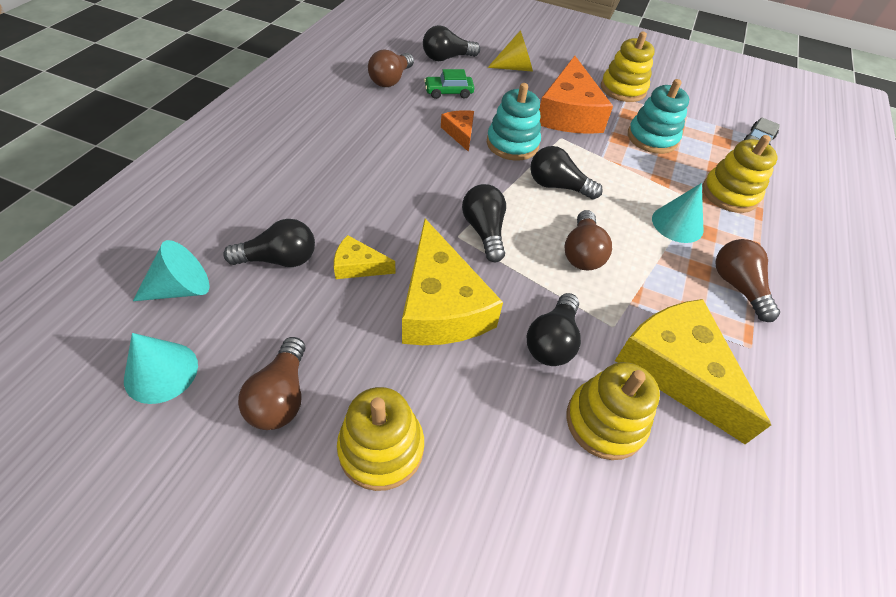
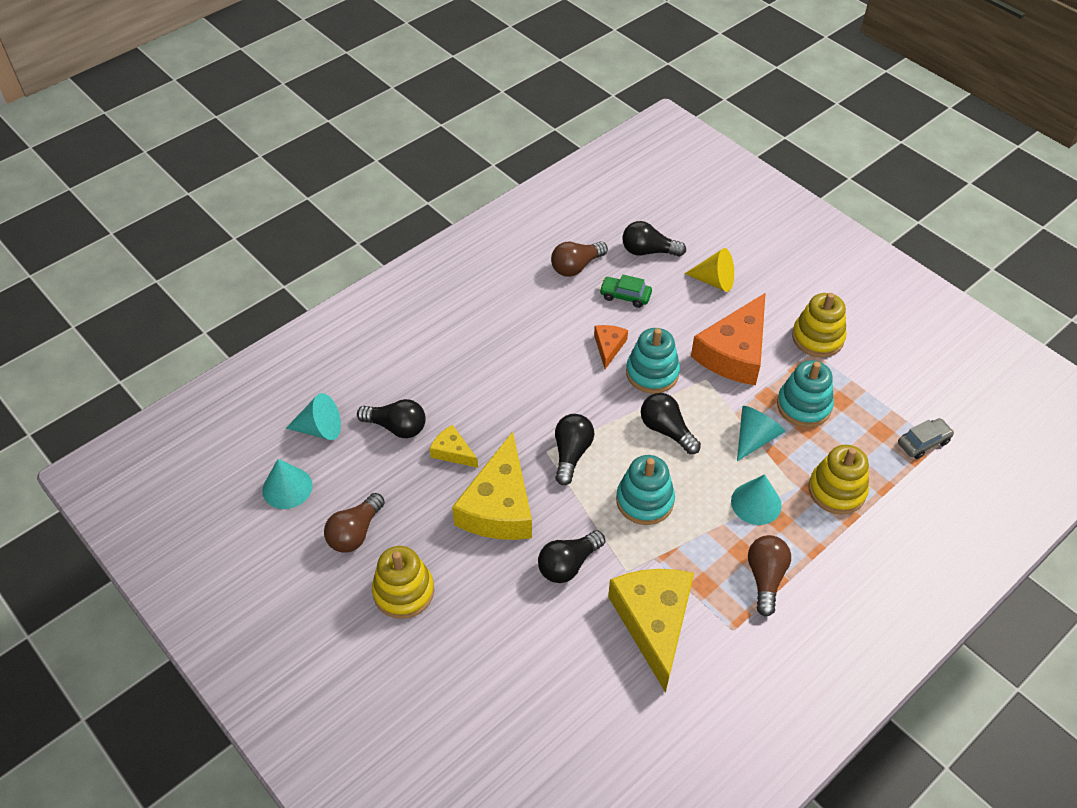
camera: 30 degrees right, 0 degrees up
brown light bulb [564,210,612,270] -> turquoise stacking toy [616,455,675,525]
yellow stacking toy [566,362,660,460] -> none
none -> turquoise cone [737,406,785,461]

